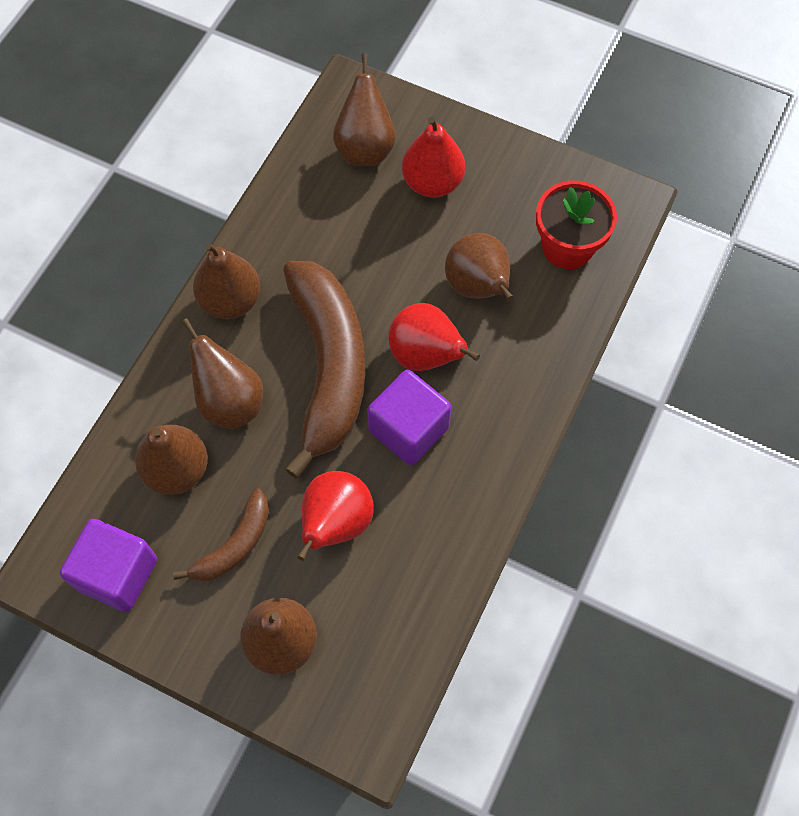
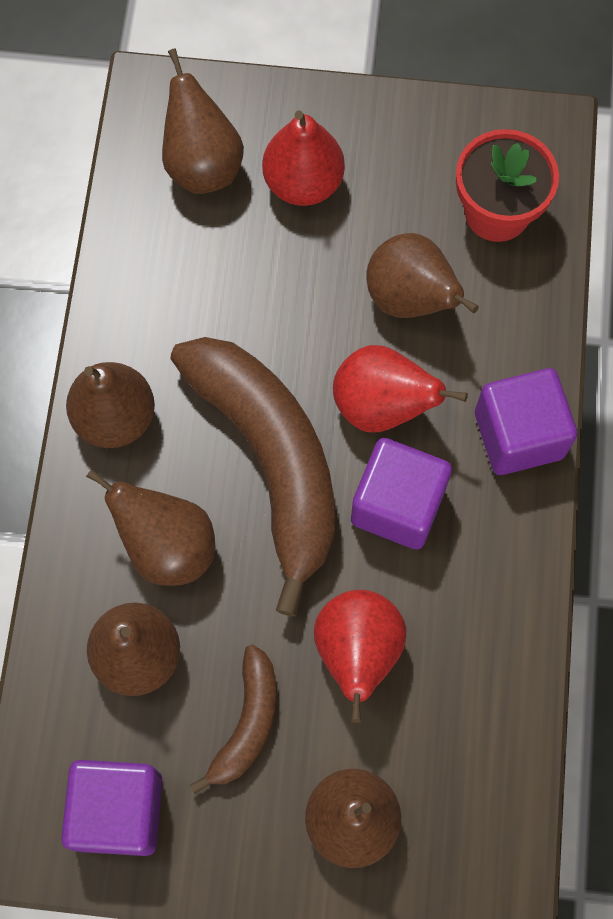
camera: 20 degrees left, 5 degrees up
none -> purple cube [475,368,577,475]

